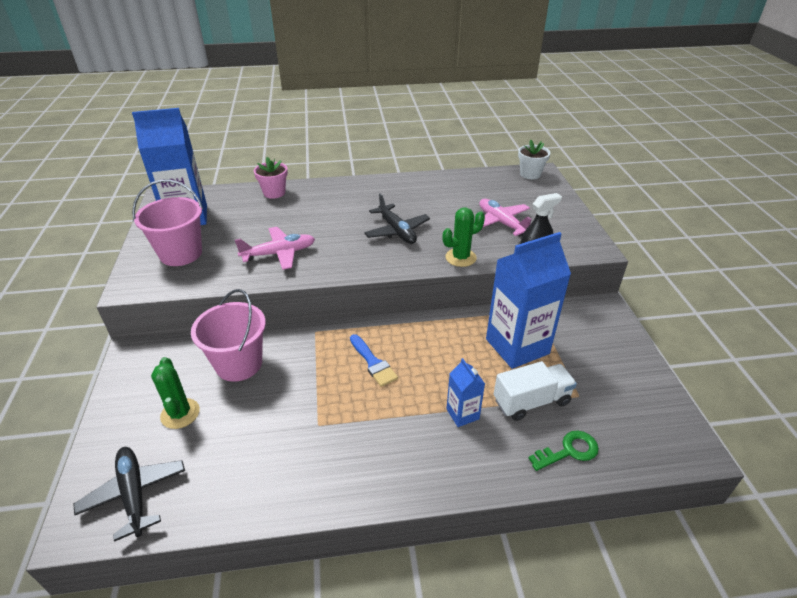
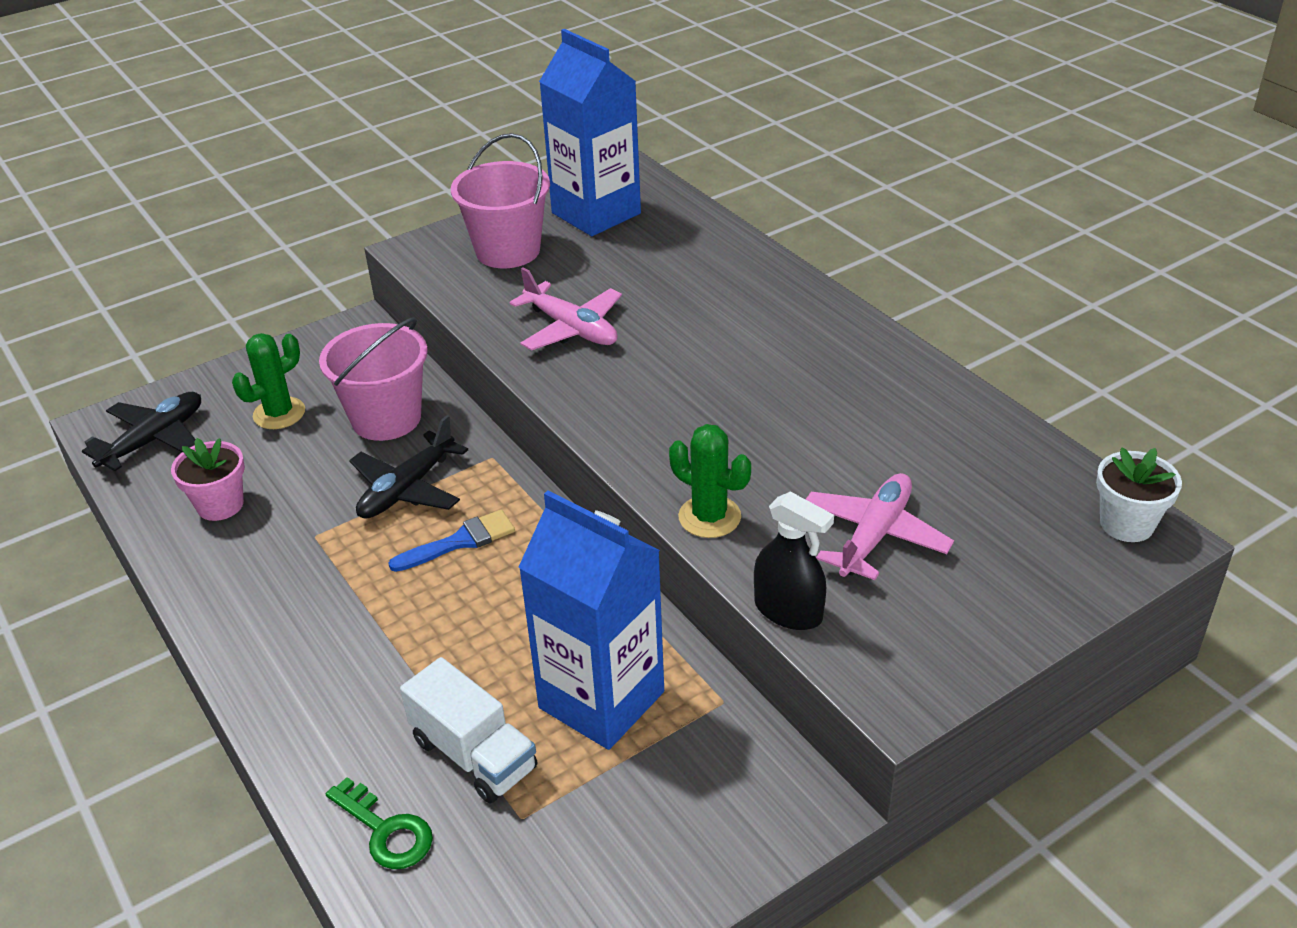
camera: 65 degrees right, 0 degrees up
pink flower pot [254,157,288,199] -> pink flower pot moved to [171,438,245,521]
blue brush [350,334,398,387] -> blue brush turned 150 degrees counterclockwise [388,510,515,572]
black plane [364,193,430,244] -> black plane moved to [349,415,468,519]
blue carton [446,358,485,427] -> none

